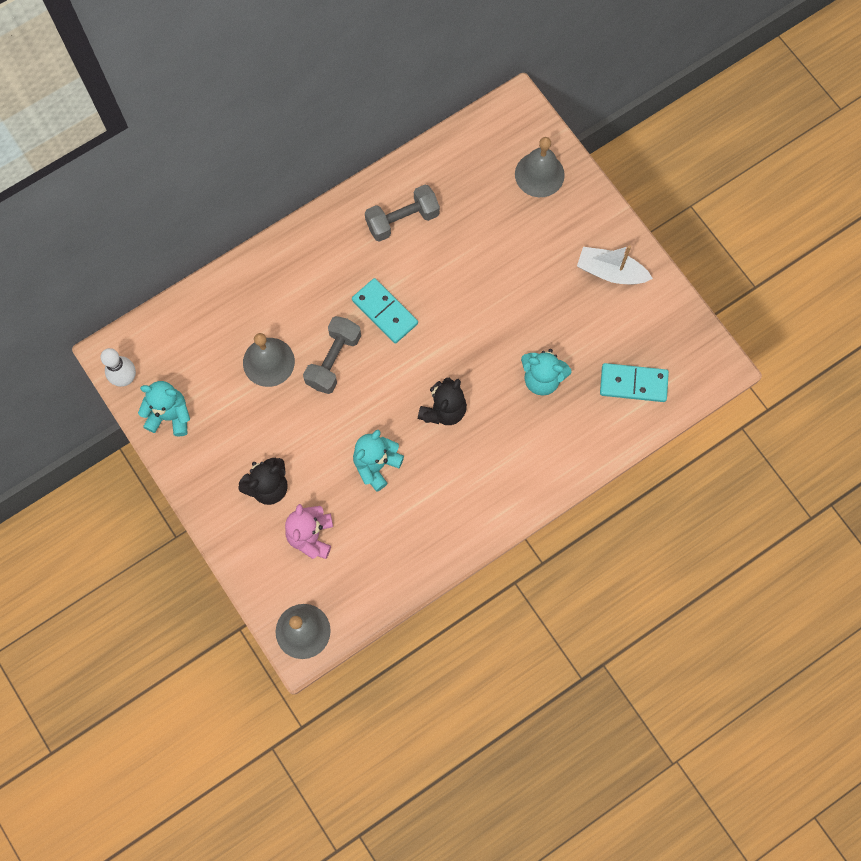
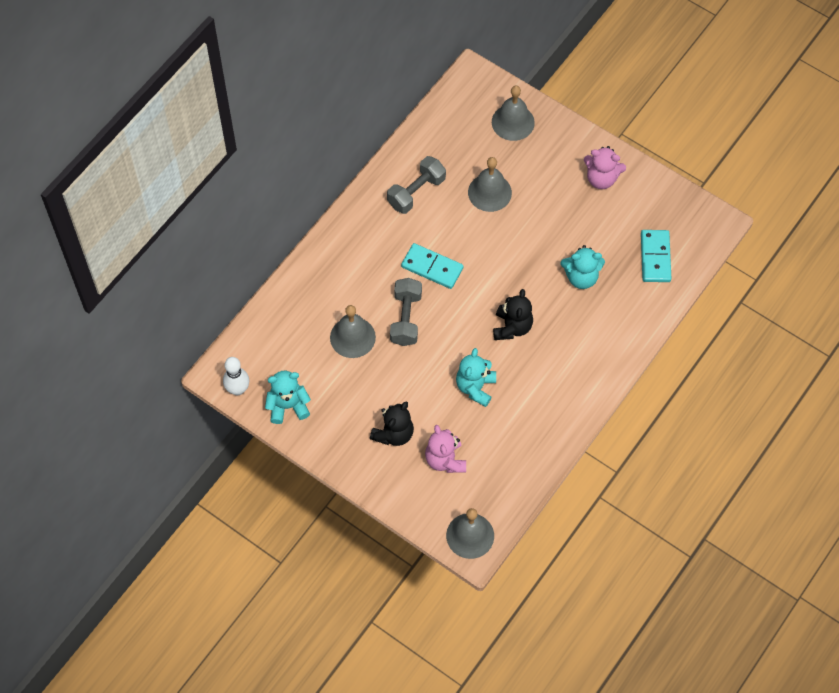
camera: 20 degrees left, 10 degrees down
white boat [577,245,653,284] -> pink teddy bear [584,146,626,189]
turquoise domino [600,363,669,402] -> turquoise domino turned 75 degrees counterclockwise [641,230,671,282]
none -> grey bell [468,157,512,212]

